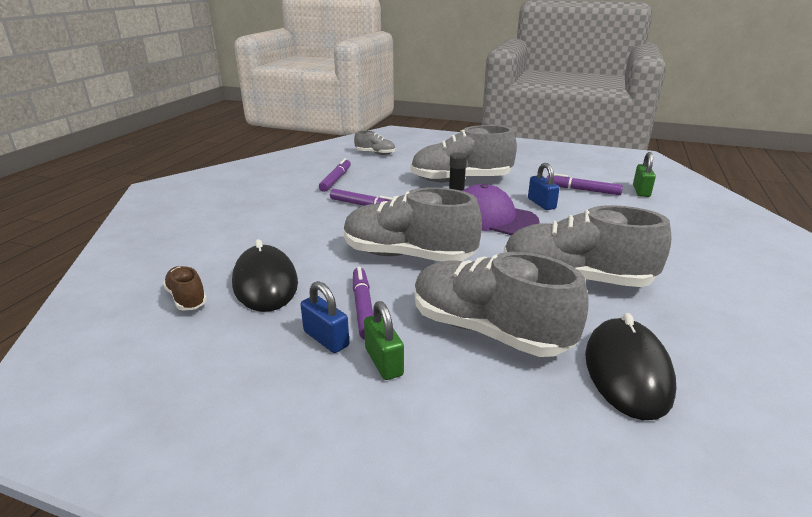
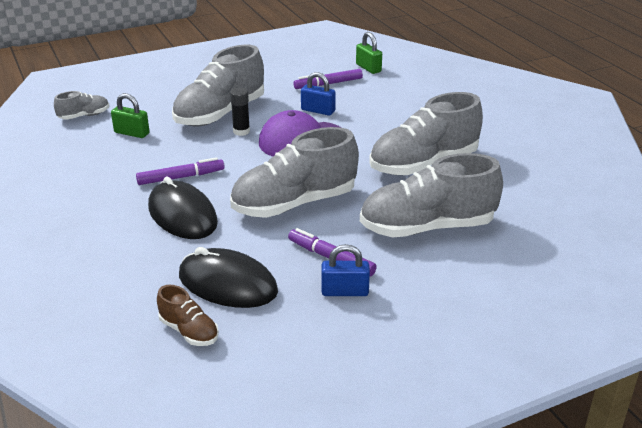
camera: 45 degrees left, 5 degrees up
brown shoe [163,266,207,311] -> brown shoe turned 150 degrees counterclockwise [157,285,219,346]
purple marker [319,158,351,192] -> none
green padlock [364,301,404,380] -> green padlock moved to [111,93,150,138]
black mouse [585,313,676,420] -> black mouse moved to [148,177,218,239]

